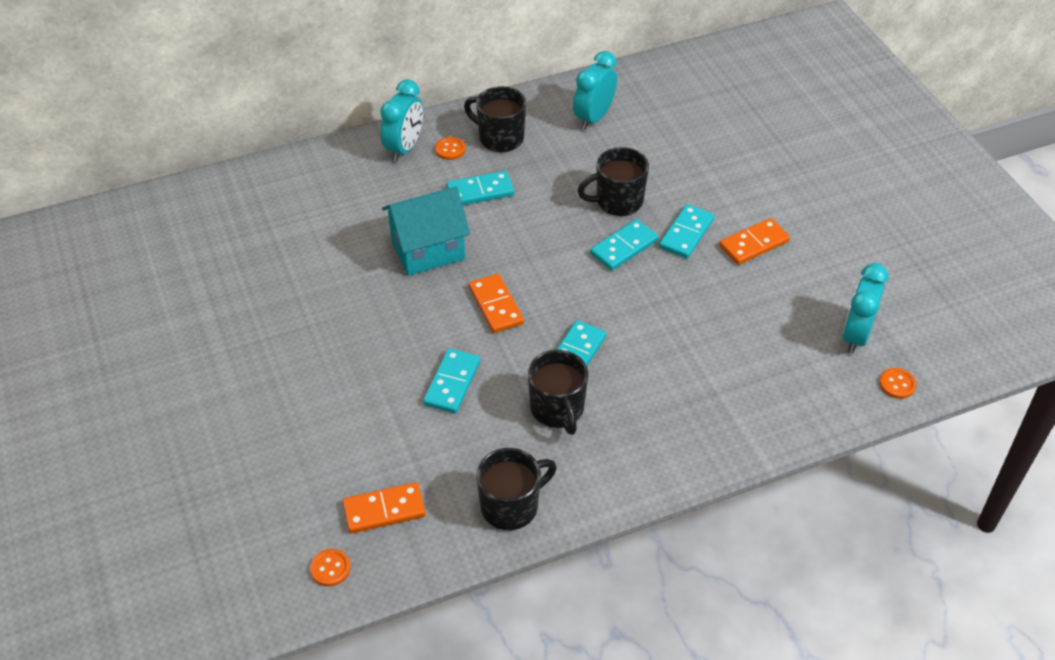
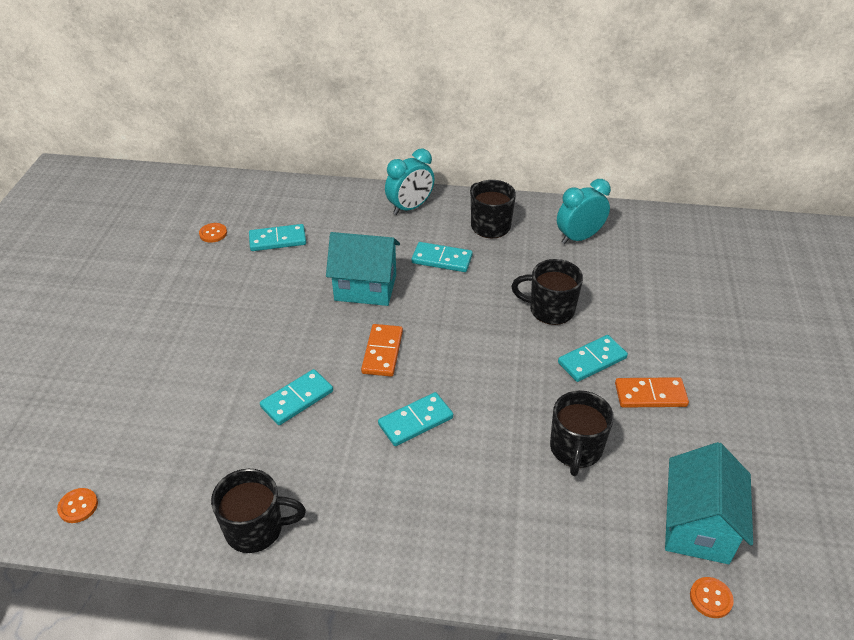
camera: 30 degrees right, 5 degrees down
orange domino [343,482,426,533] -> none
orange button [435,137,466,160] -> orange button moved to [199,223,227,243]
black mug [528,350,588,435] -> black mug moved to [550,391,614,476]
turquoise domino [590,219,658,271] -> turquoise domino moved to [249,224,306,251]
turquoise clock [842,263,889,354] -> turquoise house [665,442,753,564]

